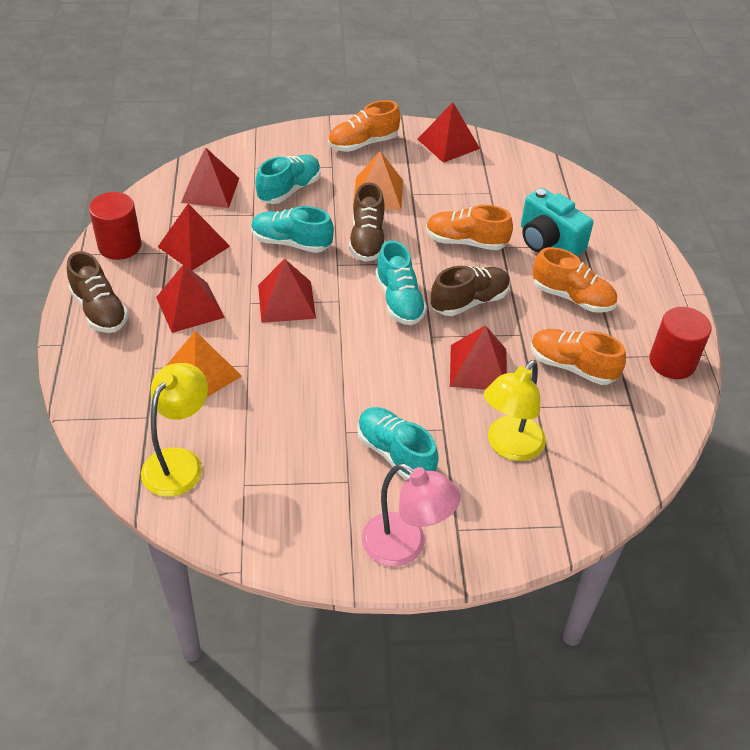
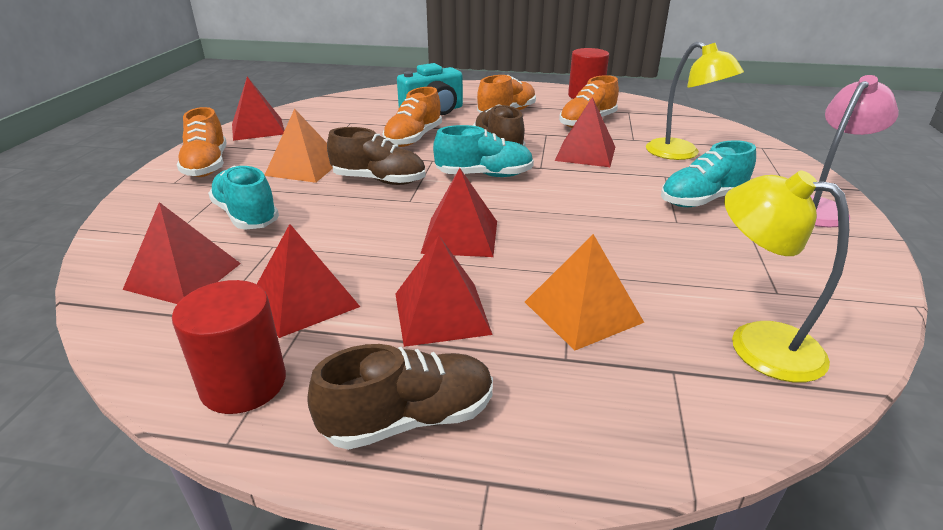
camera: 75 degrees left, 15 degrees down
turquoise shoe [251,206,334,253] -> none

